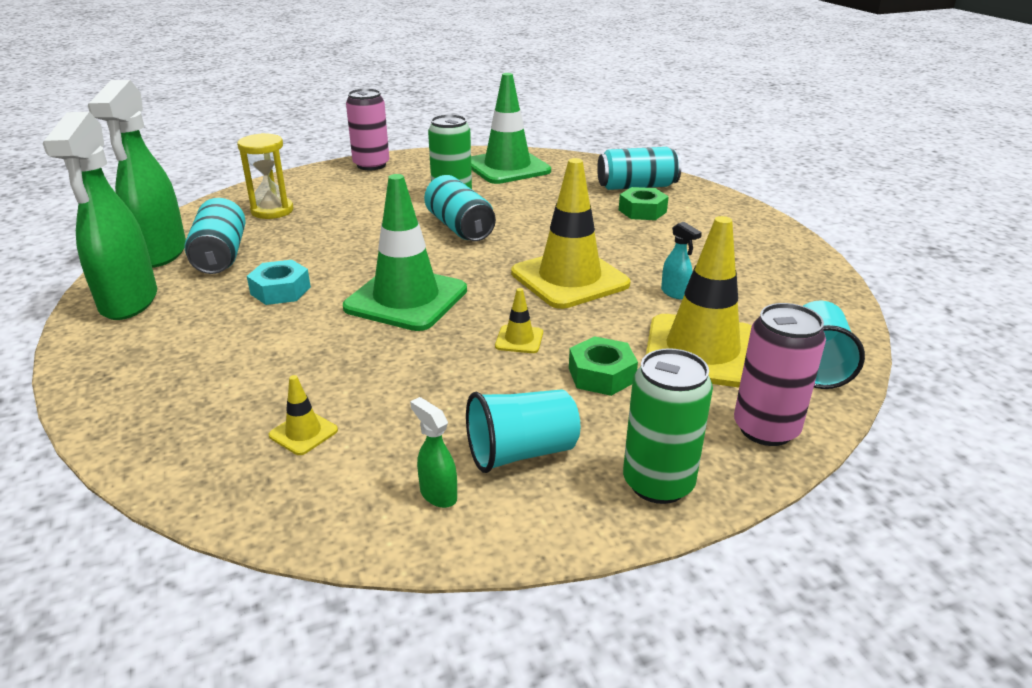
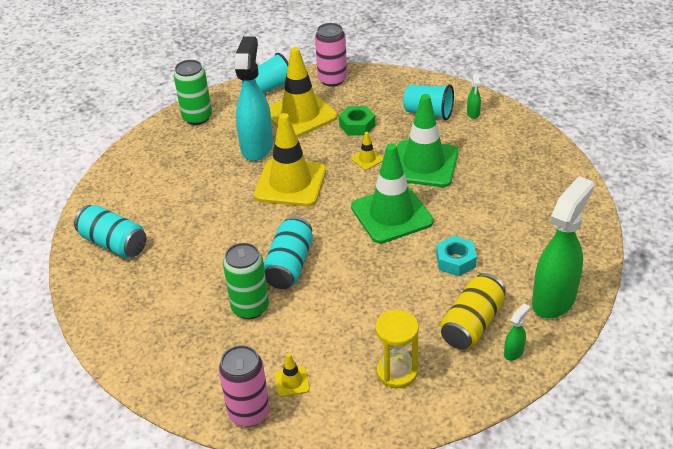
camera: 135 degrees left, 10 degrees up
green spray bottle [88,80,186,268] -> green spray bottle [504,303,530,361], size x0.41
turquoise can [185,198,246,274] -> yellow can [440,273,506,349]
yellow traffic cone [269,375,338,455] -> yellow traffic cone moved to [274,353,310,397]
green traffic cone [471,73,551,184] -> green traffic cone moved to [397,94,458,187]
green nut [619,187,669,220] -> none
green can [623,348,713,504] -> green can moved to [174,60,212,125]
turquoise spray bottle [661,222,702,300] -> turquoise spray bottle [235,36,273,161], size x2.43

